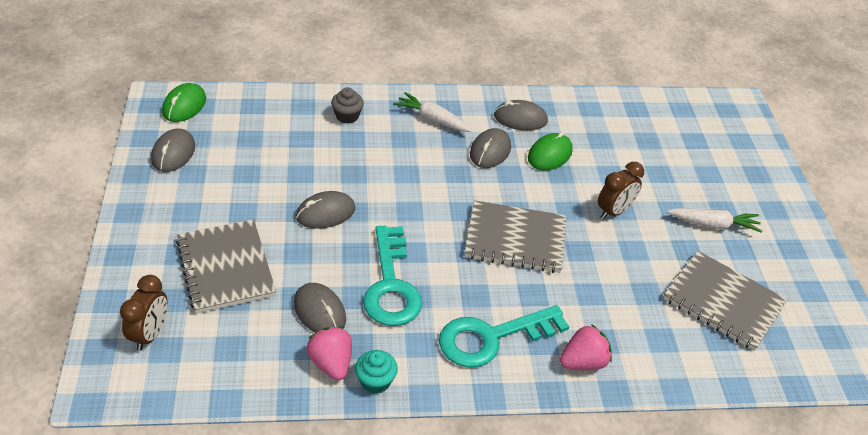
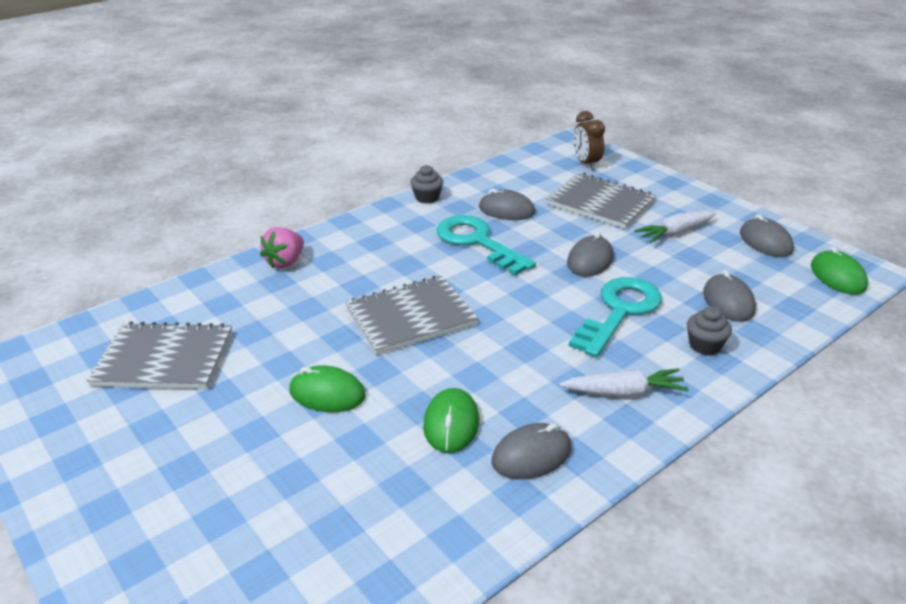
camera: 150 degrees right, 10 degrees down
pink strawberry [306,326,352,380] -> none
turquoise cupcake [355,350,398,394] -> grey cupcake [410,165,443,203]
turquoise key [439,305,569,367] -> turquoise key moved to [569,277,662,357]
grey mouse [470,128,511,168] -> grey mouse moved to [703,270,756,322]
brown clock [598,162,644,219] -> green mouse [289,365,366,412]
white carrot [667,208,762,233] -> white carrot moved to [634,211,716,243]

